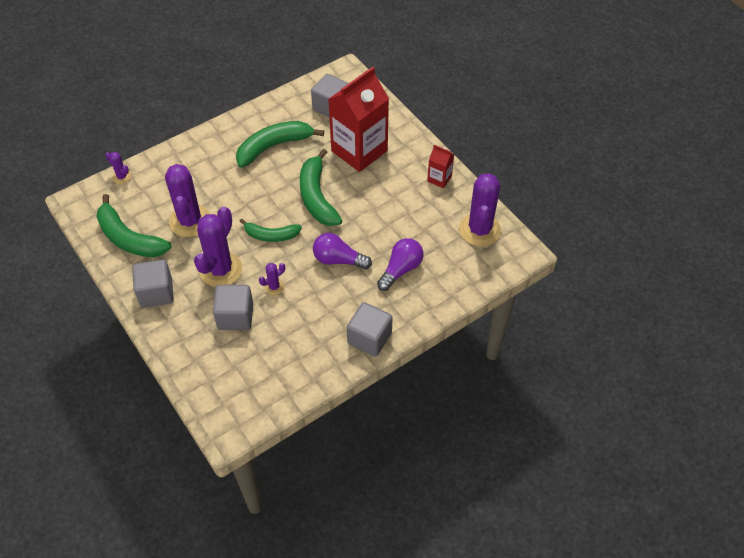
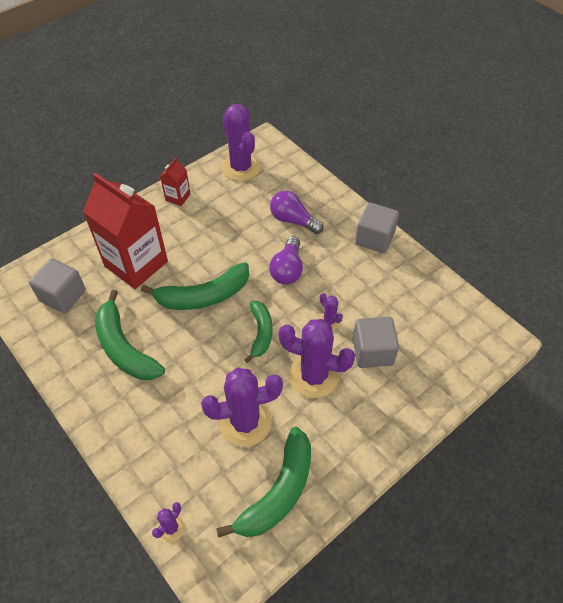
camera: 95 degrees left, 0 degrees up
grey cube [132,259,174,308] -> none
purple cactus [459,173,501,246] -> purple cactus turned 60 degrees clockwise [221,104,261,181]

